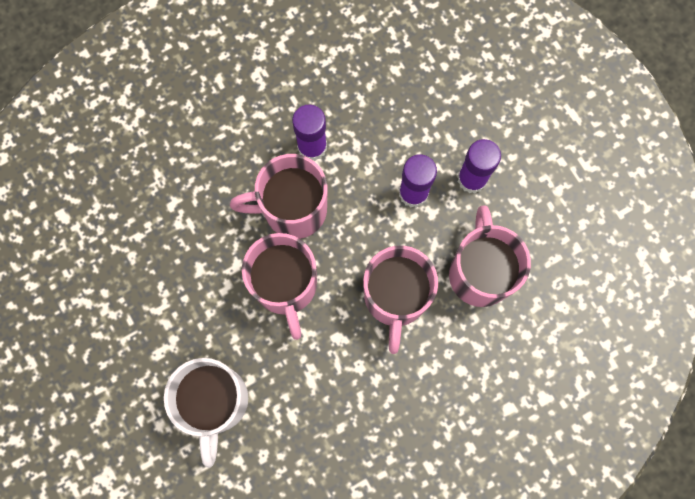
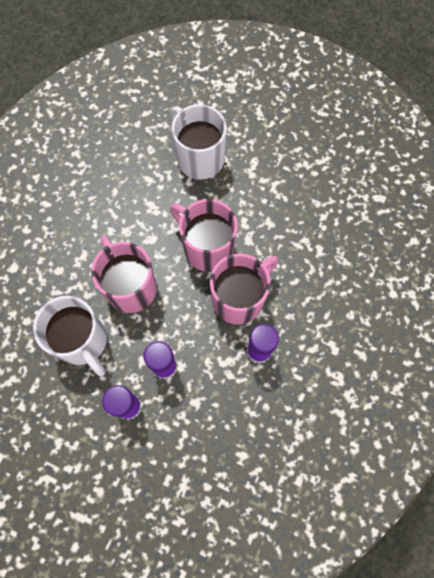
camera: 145 degrees right, 5 degrees down
pink mug [449,205,531,307] -> white mug [33,296,107,377]

